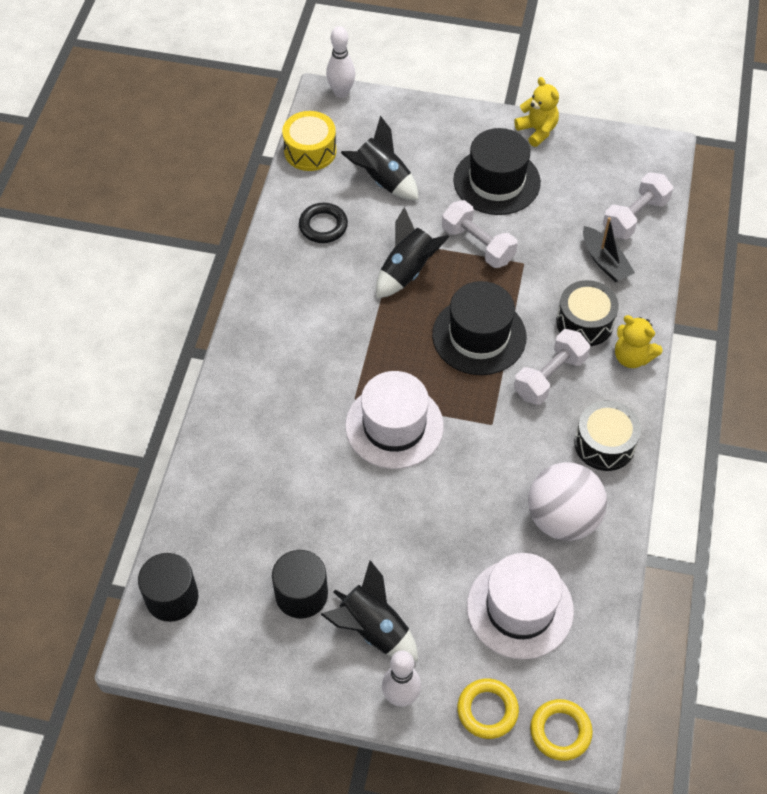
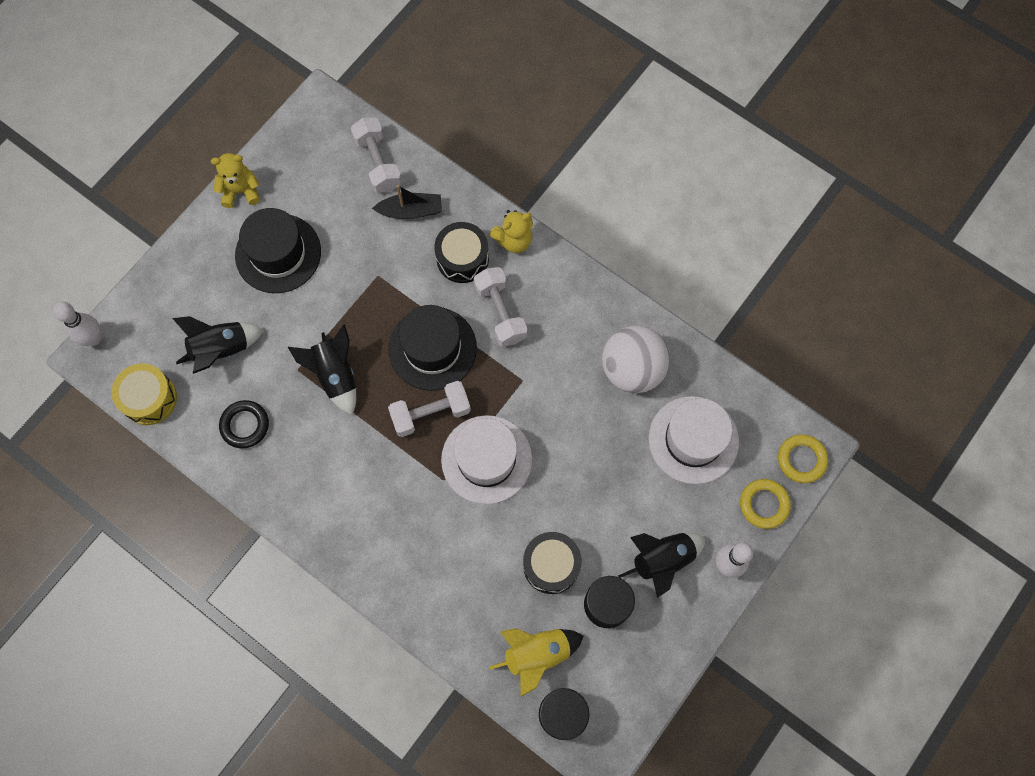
camera: 65 degrees left, 15 degrees up
white dumbbell [442,200,518,268] -> white dumbbell moved to [388,381,471,437]
black drum [574,401,641,471] -> black drum moved to [523,532,582,594]
none -> yellow rocket [490,628,584,697]

